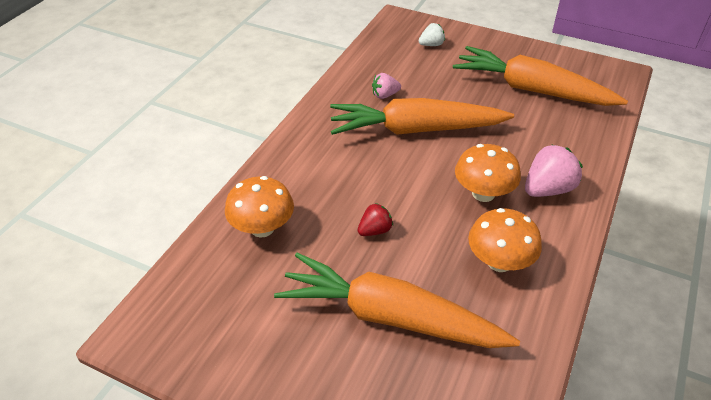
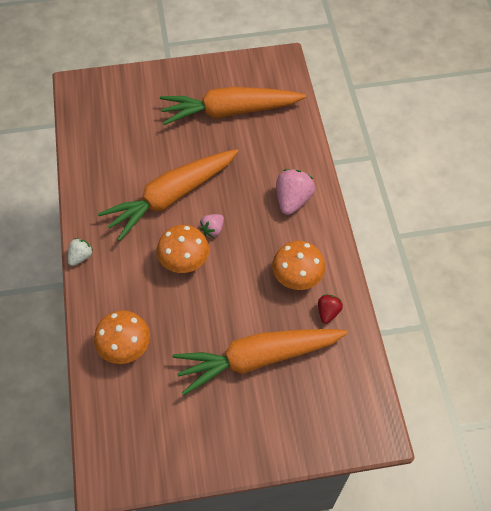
camera: 35 degrees left, 15 degrees up
red strawberry [358,203,393,236] -> red strawberry moved to [318,295,343,324]
pink strawberry [372,73,401,99] -> pink strawberry moved to [199,214,224,238]
white strawberry [419,23,445,46] -> white strawberry moved to [68,238,93,266]
orange mushroom [455,144,521,202] -> orange mushroom moved to [157,225,209,273]

